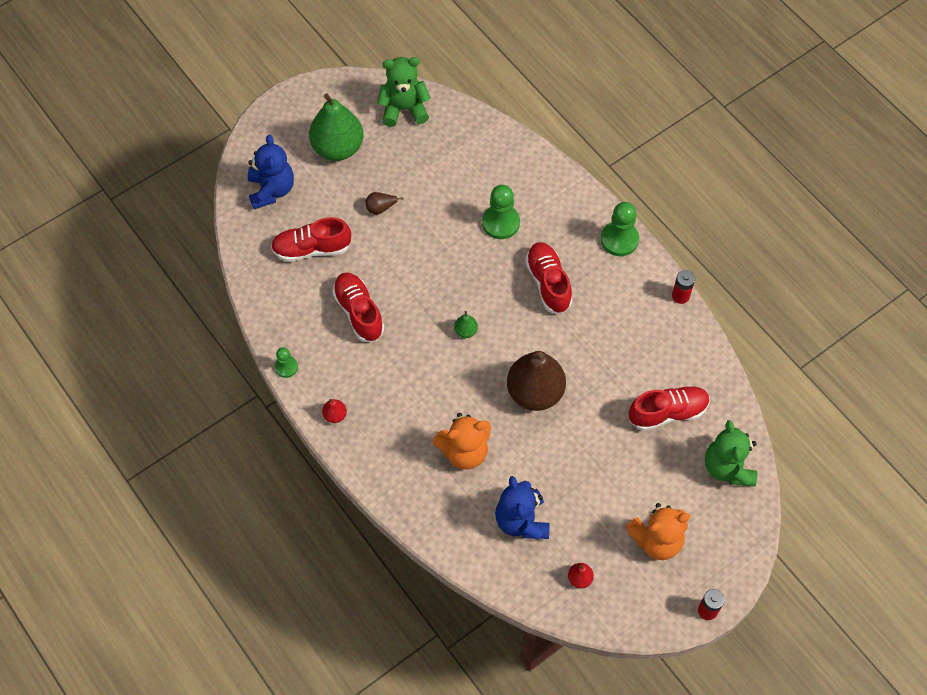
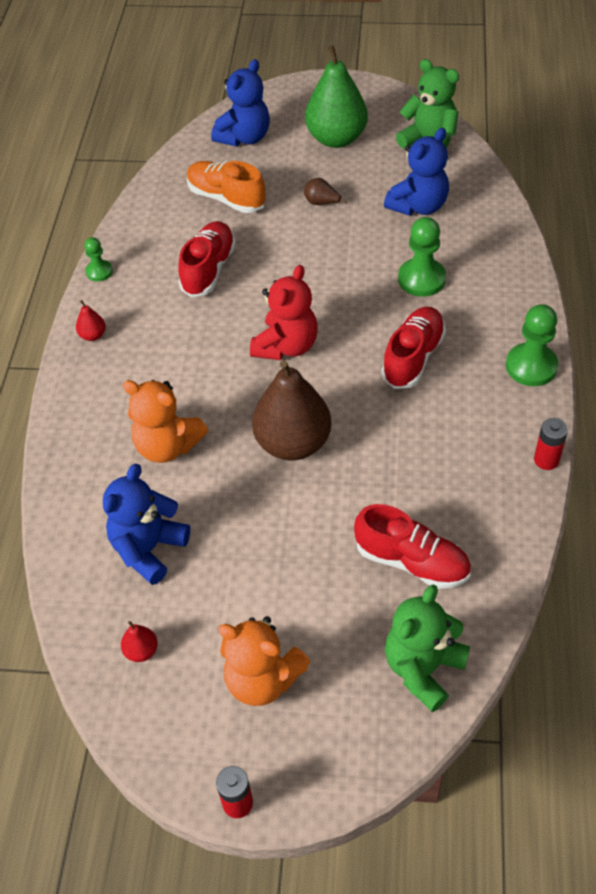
camera: 45 degrees right, 10 degrees down
red shoe [271,217,351,262] -> orange shoe [187,161,266,213]
green pear [454,311,478,338] -> red teddy bear [250,265,318,360]
none -> blue teddy bear [384,128,449,216]

